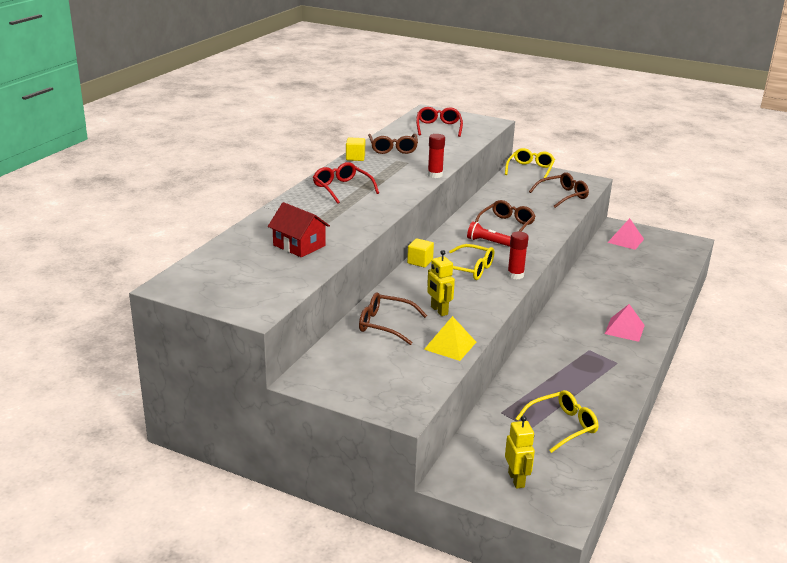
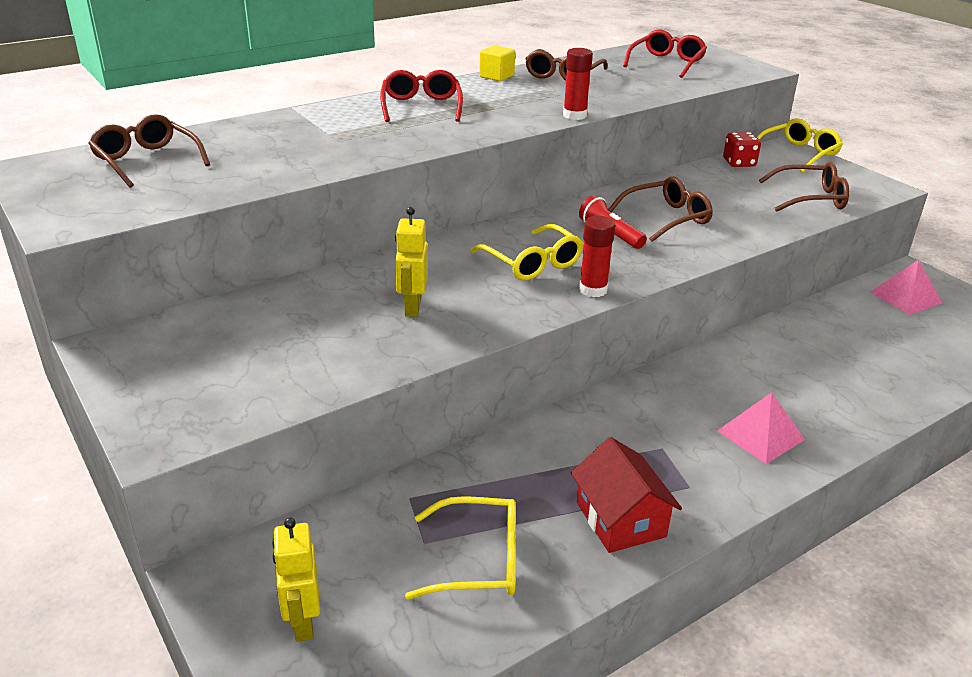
camera: 30 degrees right, 5 degrees up
red house [268,202,330,257] -> red house moved to [571,437,682,553]
brown glasses [359,292,427,345] -> brown glasses moved to [88,114,210,188]
yellow cube [407,238,434,267] -> none
yellow pyramid [424,316,476,361] -> none
yellow robot [505,416,535,489] -> yellow robot turned 150 degrees clockwise [272,517,320,642]
none -> red dice [723,132,761,167]

